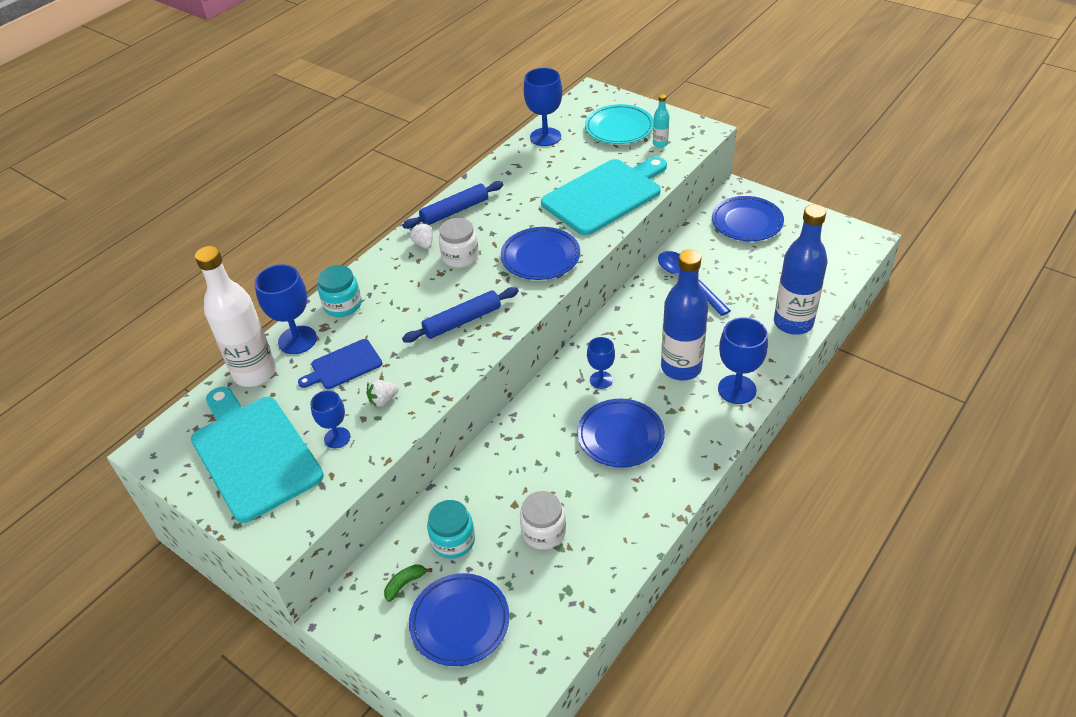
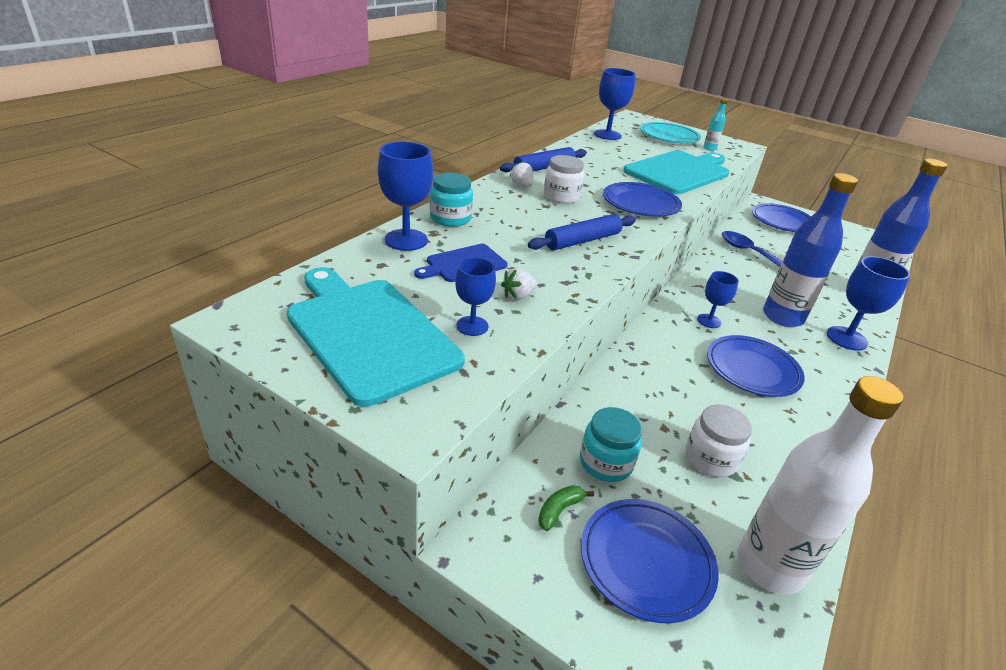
camera: 10 degrees left, 10 degrees down
white bottle [195,246,276,387] -> white bottle moved to [738,376,903,595]

